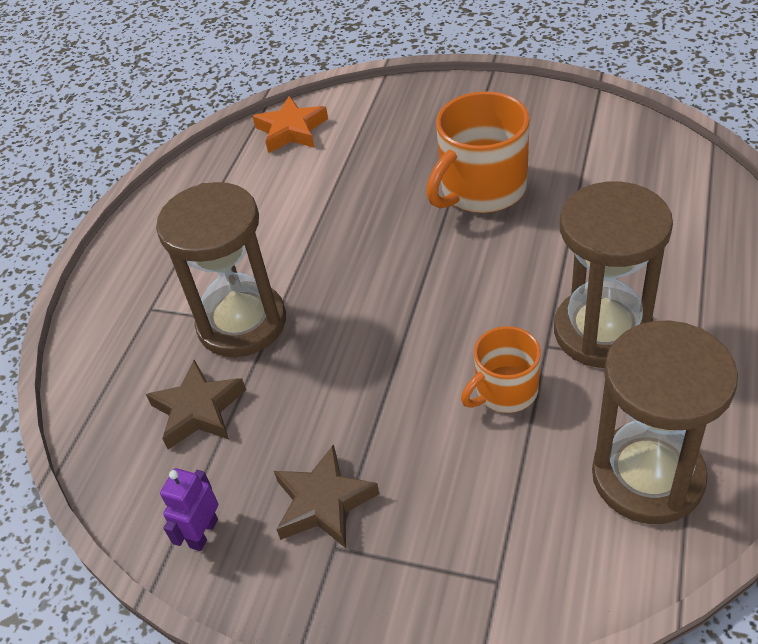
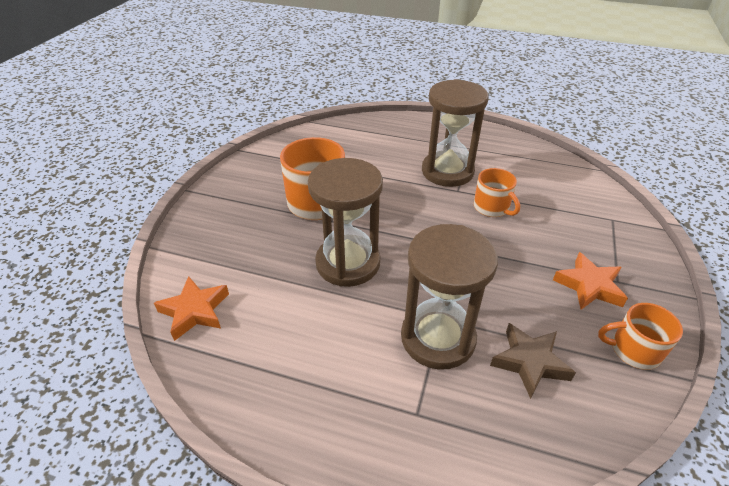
camera: 95 degrees left, 5 degrees down
purple robot [160,468,218,551] -> orange mug [598,303,683,370]
brown star [274,444,379,548] -> orange star [553,252,628,310]
brown hourglass [592,320,738,524] -> brown hourglass moved to [308,158,383,287]

